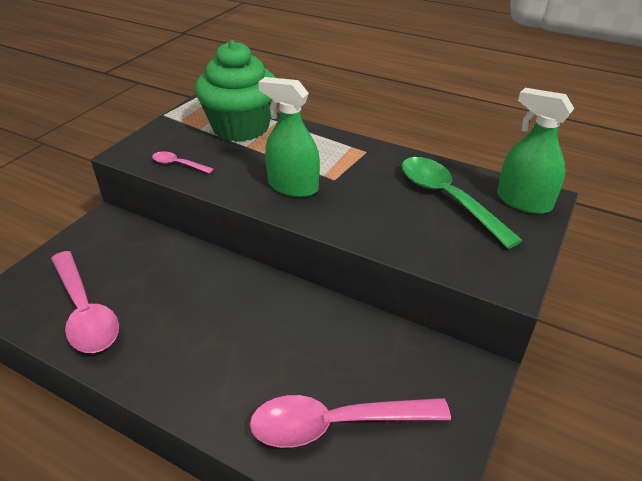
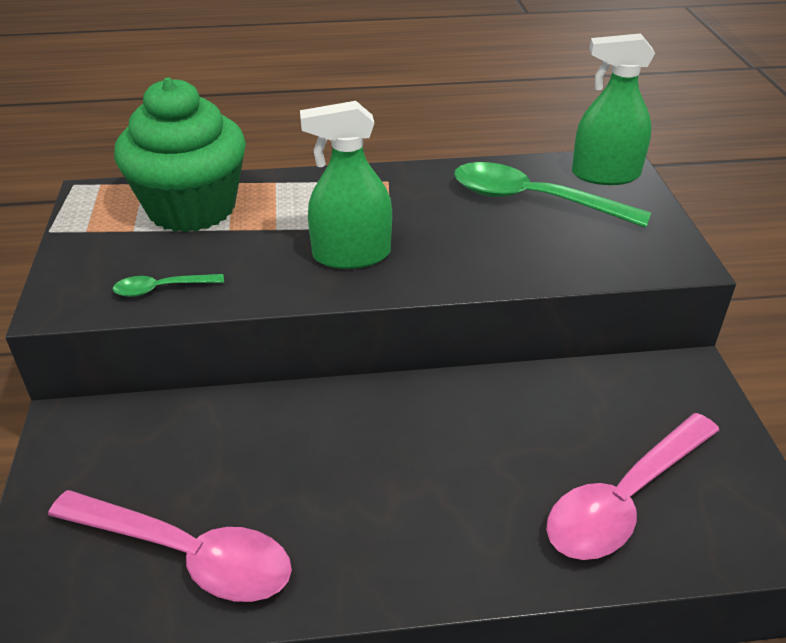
camera: 35 degrees left, 0 degrees up
pink spoon [152,151,214,174] -> green spoon [113,274,224,297]

